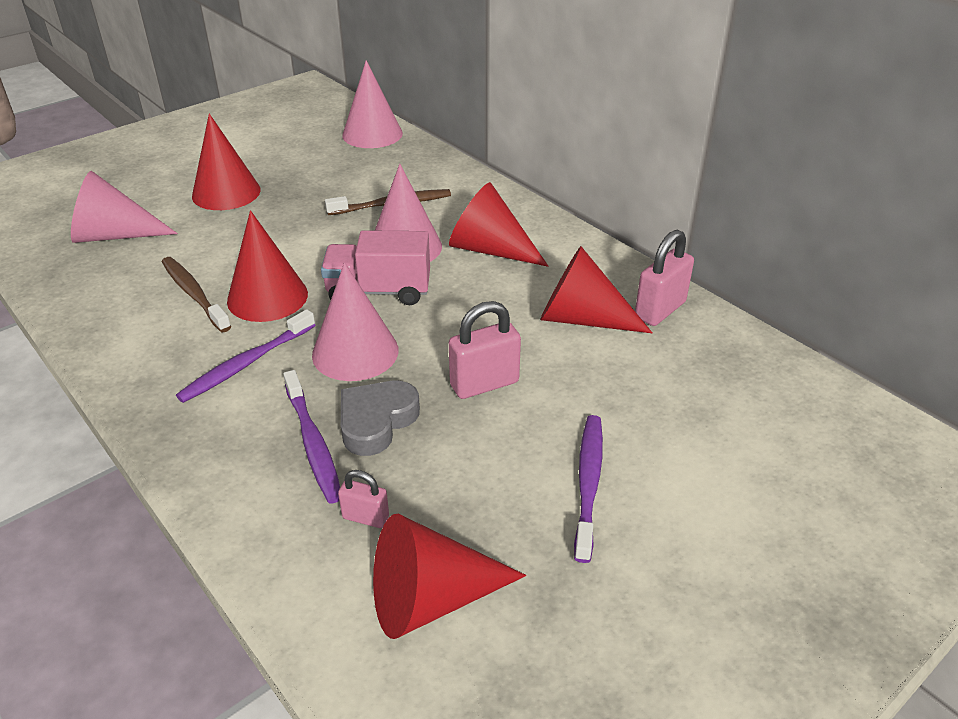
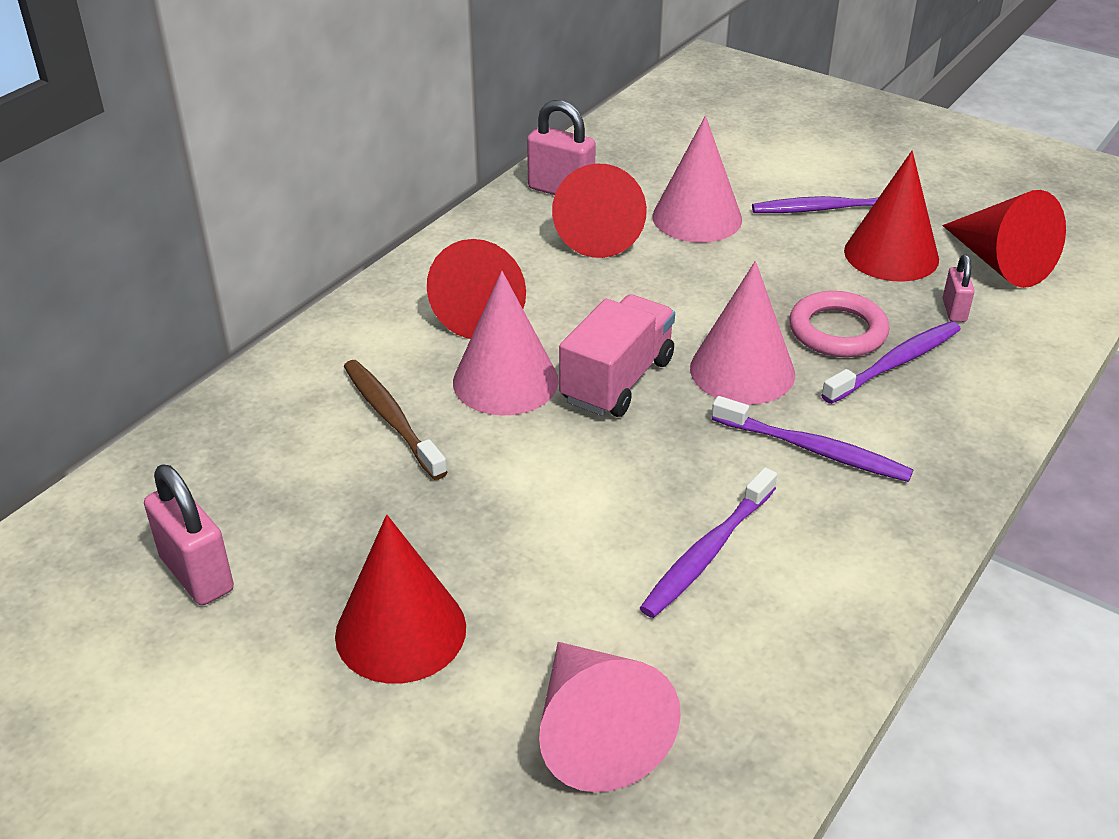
camera: 105 degrees left, 0 degrees up
brown toothbrush [162,257,231,332] -> purple toothbrush [640,467,777,618]
red cone [227,210,308,322] -> red cone moved to [844,151,939,282]
pink truck [321,230,430,305] -> pink truck turned 135 degrees counterclockwise [559,294,675,417]
grey heart [341,381,420,456] -> pink ring [789,291,890,357]
pink cone [342,60,403,148] -> pink cone moved to [653,116,742,242]
pink padlock [449,301,521,399] -> pink padlock moved to [144,464,234,605]

